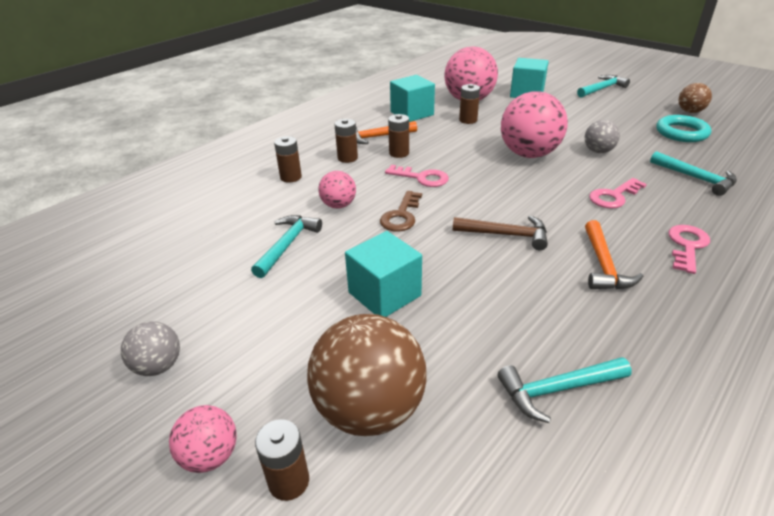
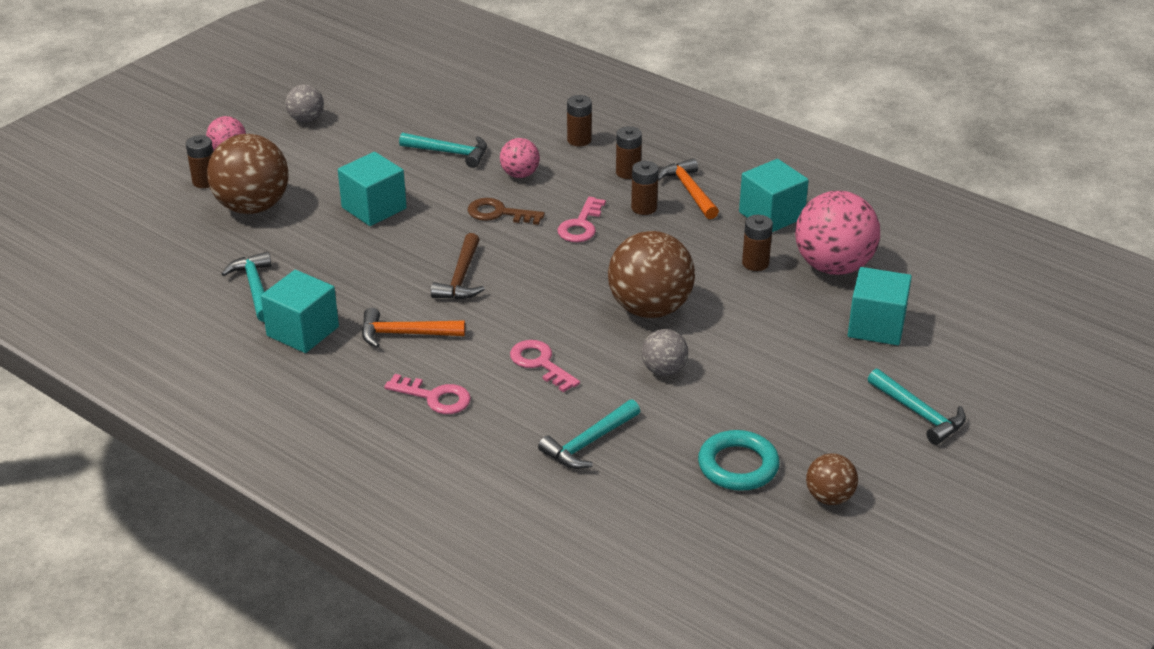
camera: 85 degrees right, 0 degrees up
pink ball [501,91,568,158] -> brown ball [608,231,695,318]
none -> turquoise cube [261,270,339,353]

